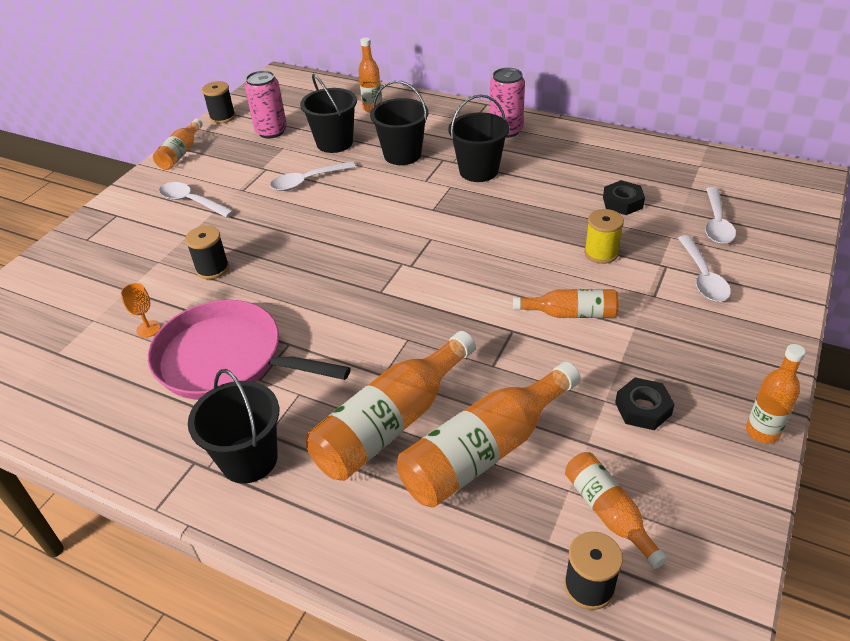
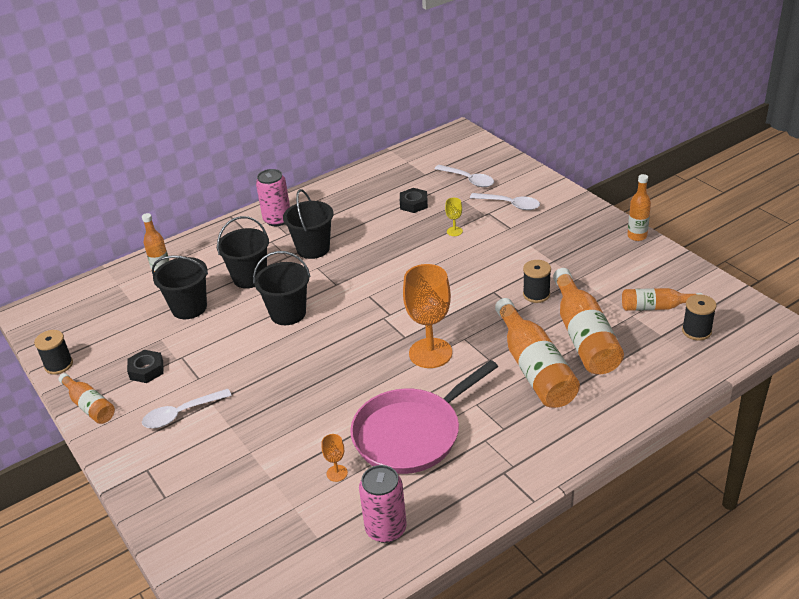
camera: 60 degrees left, 5 degrees down
black spool [185,226,229,279] -> black spool moved to [523,260,551,303]
black bucket [188,369,279,484] -> black bucket moved to [253,251,310,325]
pink can [245,70,287,139] -> pink can moved to [359,465,407,543]
white spoon [270,161,356,191] -> none
orange bottle [513,289,619,318] -> none
yellow spool [584,209,624,264] -> yellow goblet [445,198,463,236]
black nut [615,377,675,430] -> black nut moved to [127,350,163,383]
none -> orange goblet [403,264,452,368]

